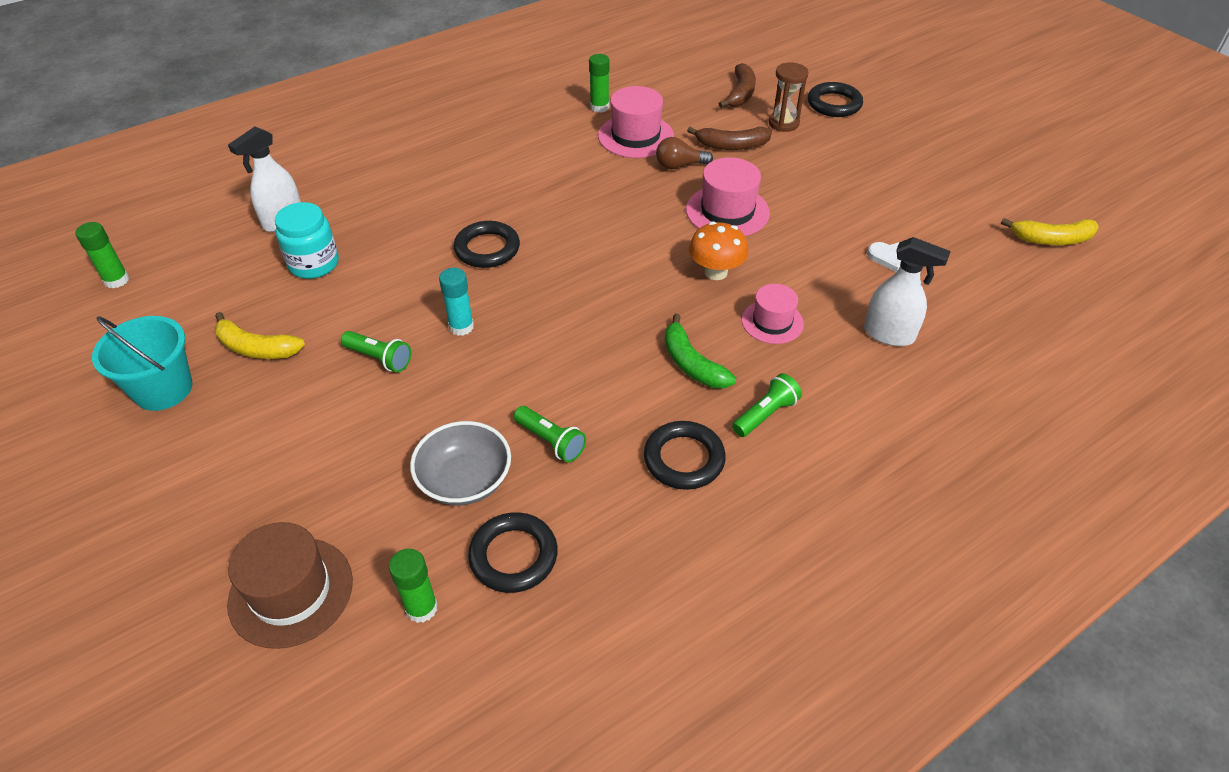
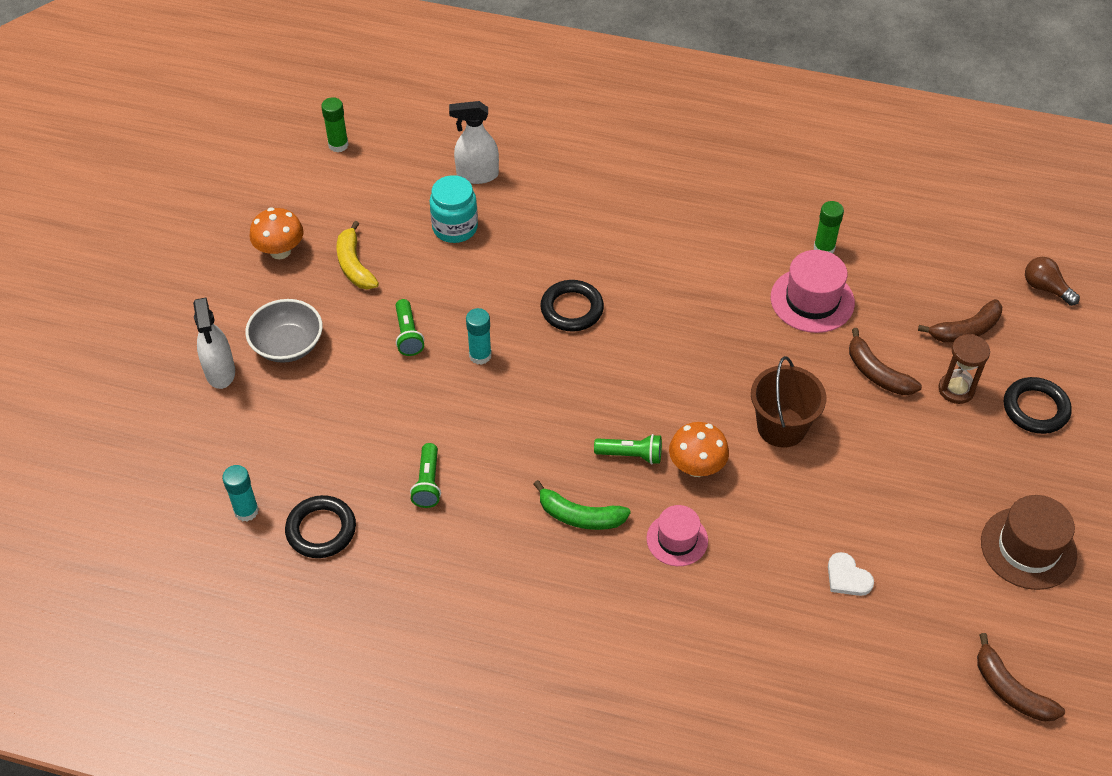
camera: 50 degrees right, 5 degrees up
turquoise bucket [92,316,192,411] -> orange mushroom [249,208,304,259]
brown hat [227,522,353,649] -> brown hat moved to [981,495,1077,590]
green glue stick [389,549,438,623] -> turquoise glue stick [222,465,259,522]
grey bowl [410,421,511,505] -> grey bowl moved to [245,299,323,363]
black ring [644,421,726,490] -> none
brown light bulb [656,137,713,170] -> brown light bulb moved to [1025,257,1080,306]
green banana [665,314,736,388] -> green banana turned 90 degrees counterclockwise [533,480,631,530]
pink hat [686,157,770,236] -> brown bucket [751,356,826,448]
green flashlight [732,373,802,437] -> green flashlight moved to [594,434,662,464]
white spray bottle [864,237,951,346] -> white spray bottle moved to [193,297,235,389]
yellow banana [1001,218,1099,245] -> brown banana [977,633,1065,722]

